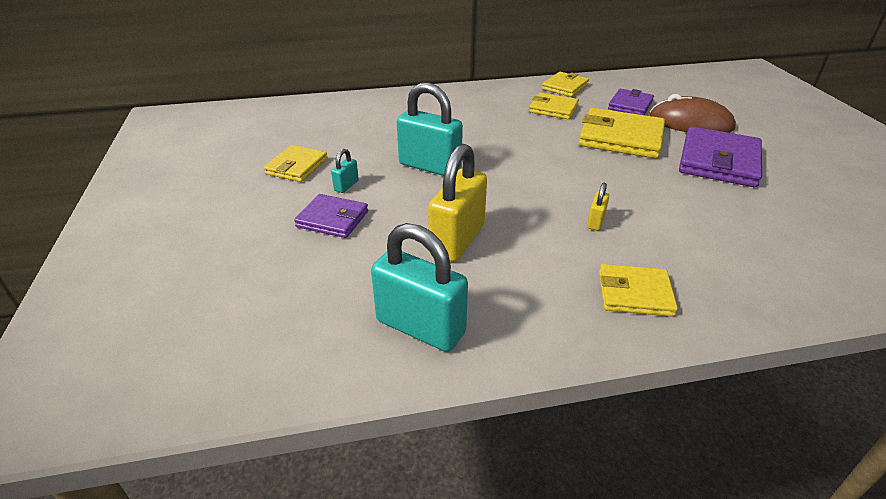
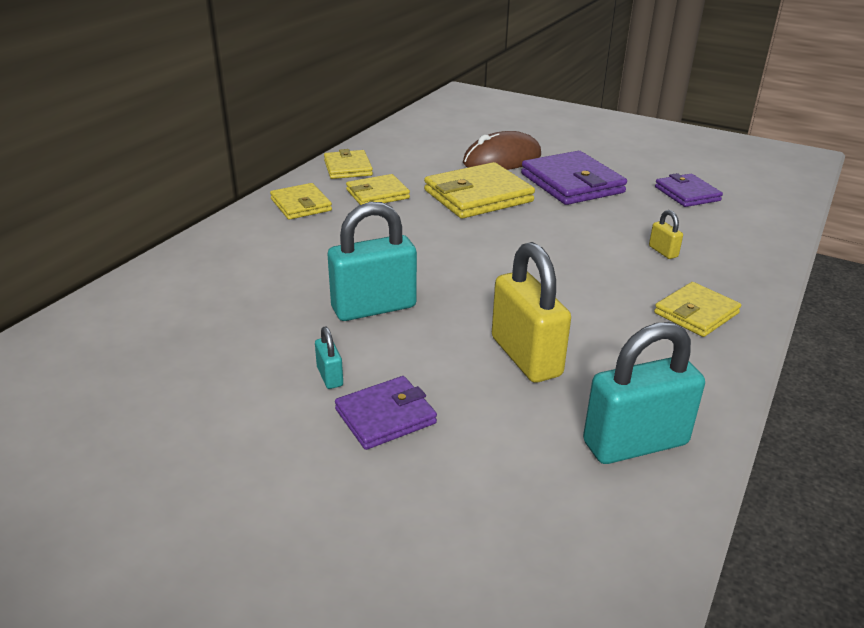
camera: 50 degrees left, 5 degrees down
yellow wallet [263,145,328,182] -> yellow wallet moved to [270,183,332,220]
yellow padlock [587,183,609,231] -> yellow padlock moved to [649,210,683,259]
purple wallet [608,89,654,115] -> purple wallet moved to [655,173,723,207]

